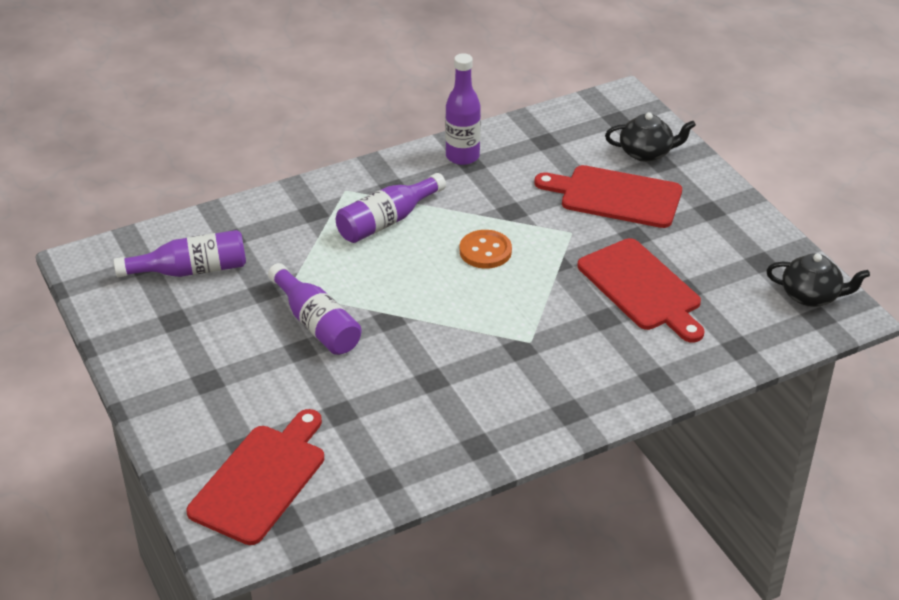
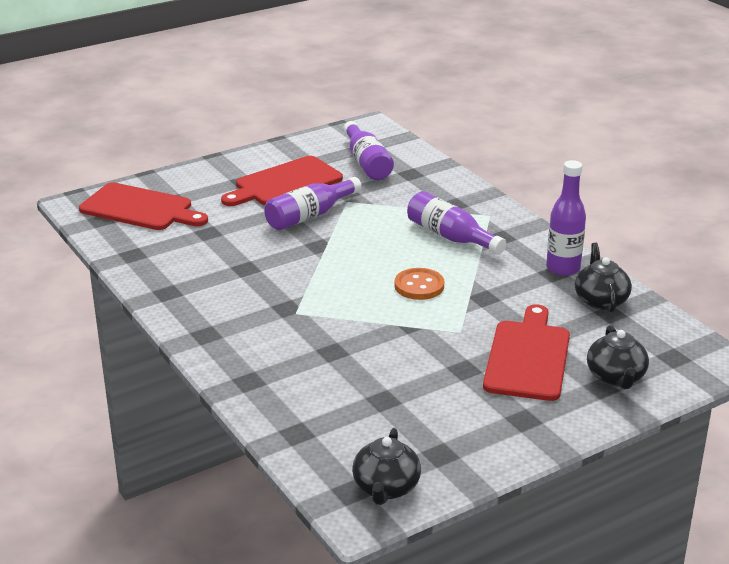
camera: 85 degrees right, 10 degrees down
red cutting board [577,238,704,343] -> red cutting board moved to [221,156,343,206]
none -> black teapot [575,243,632,312]

